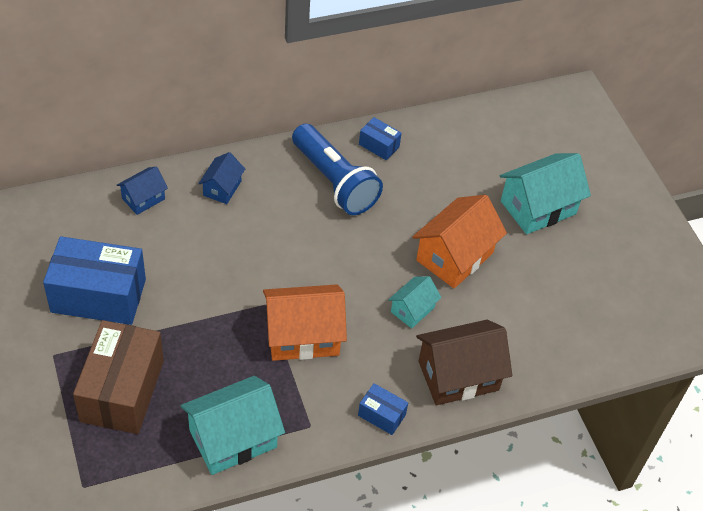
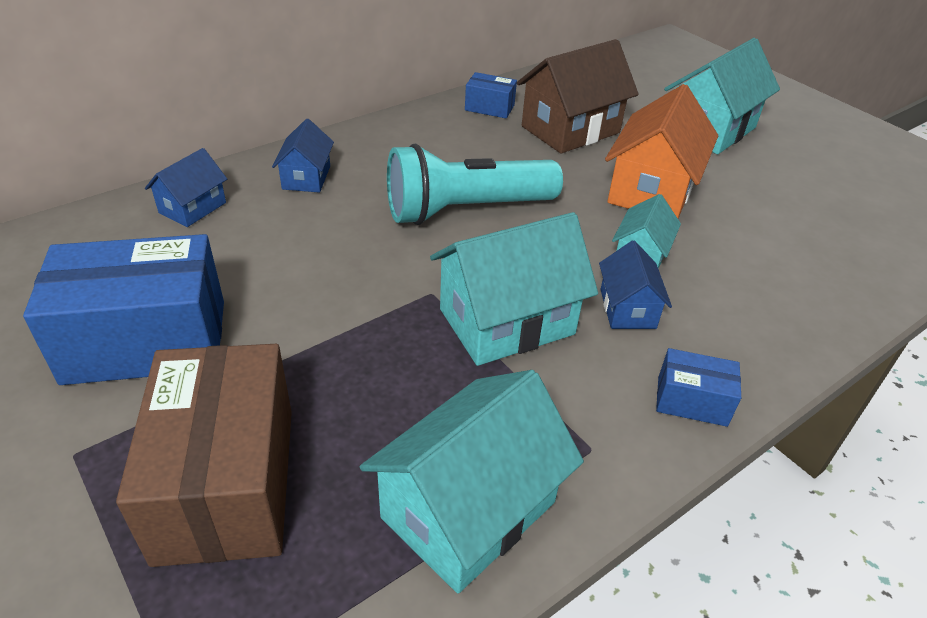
camera: 15 degrees left, 10 degrees down
orange house [263,284,347,361] -> turquoise house [430,212,598,366]
blue flashlight [292,124,383,215] -> none
brown house [416,320,512,406] -> brown house moved to [517,39,639,154]
none -> turquoise flashlight [387,144,563,225]
none -> blue house [599,240,672,329]

